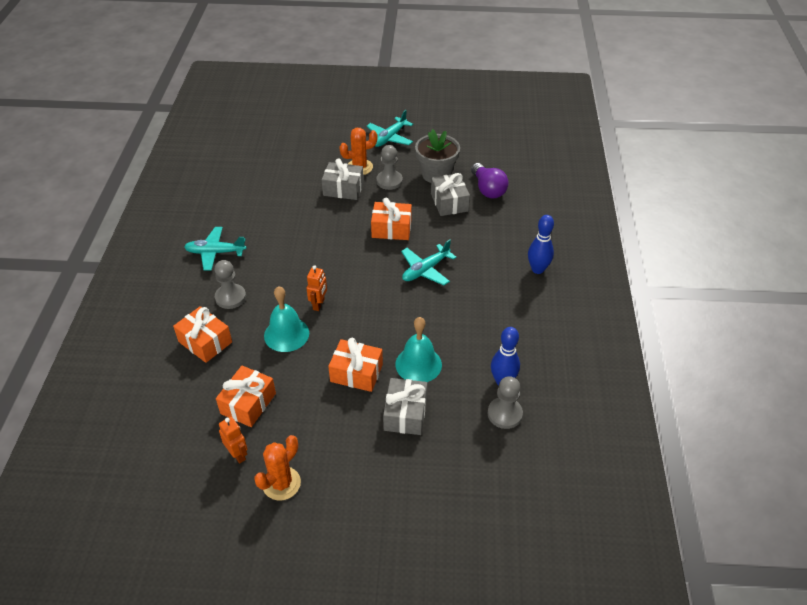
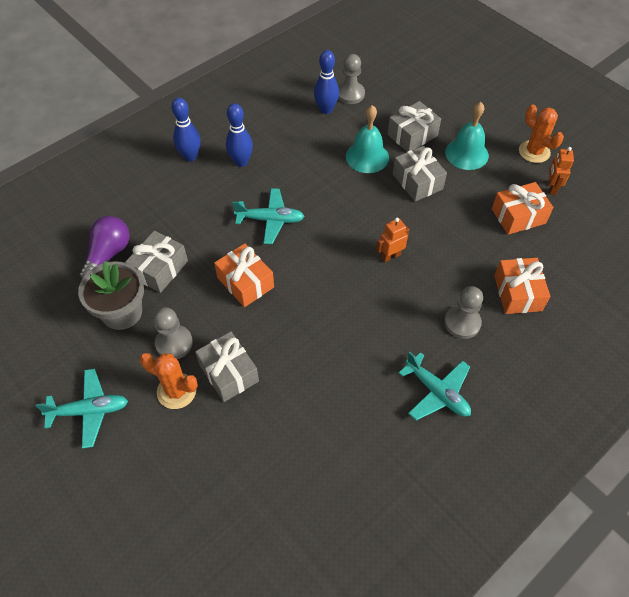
camera: 135 degrees left, 10 degrees up
orange cactus [254,435,301,500] -> orange cactus turned 60 degrees clockwise [519,105,564,163]
turquoise bell [264,286,309,352] -> turquoise bell moved to [445,102,489,170]
orange gift [328,338,383,392] -> grey gift [393,146,447,202]
none -> blue bowling pin [226,103,253,167]

